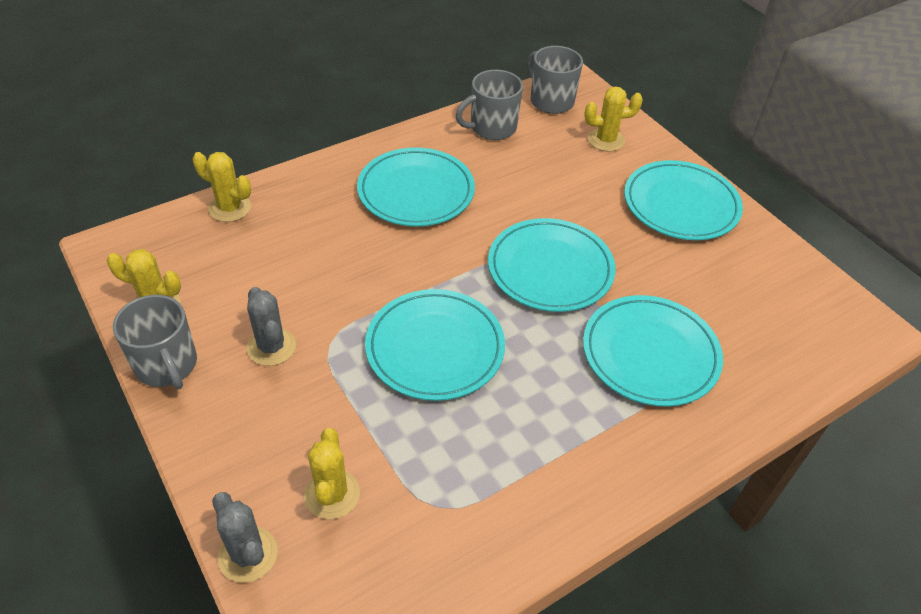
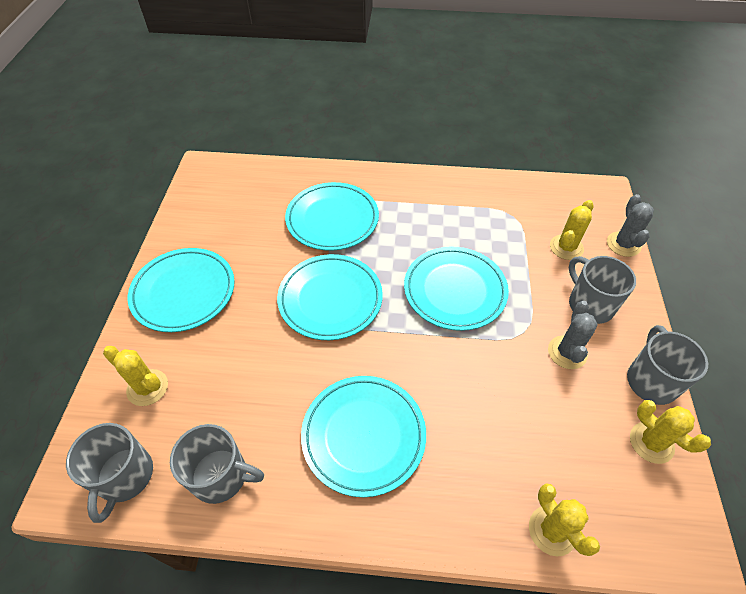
camera: 140 degrees left, 5 degrees up
none -> grey mug [569,256,636,324]

